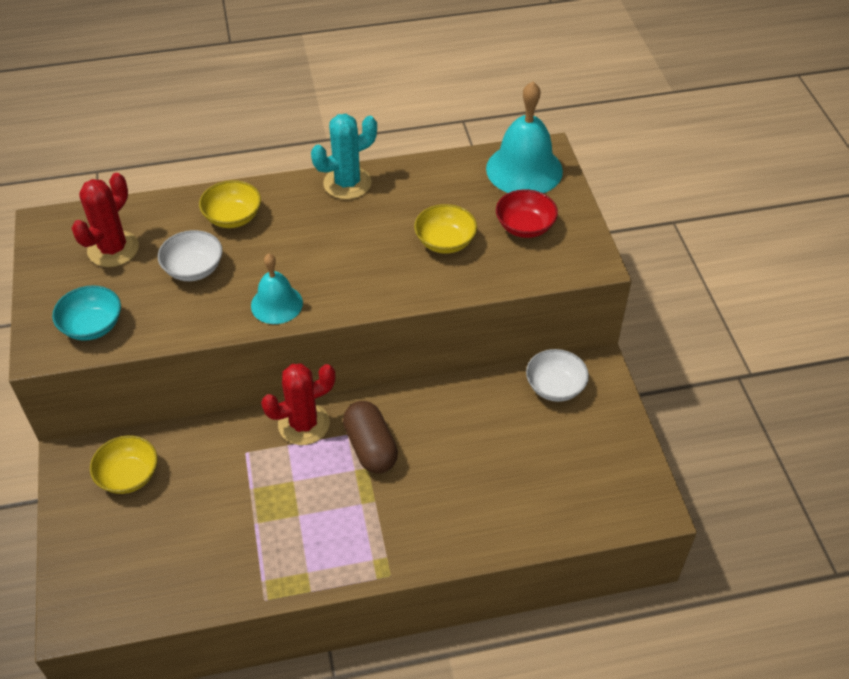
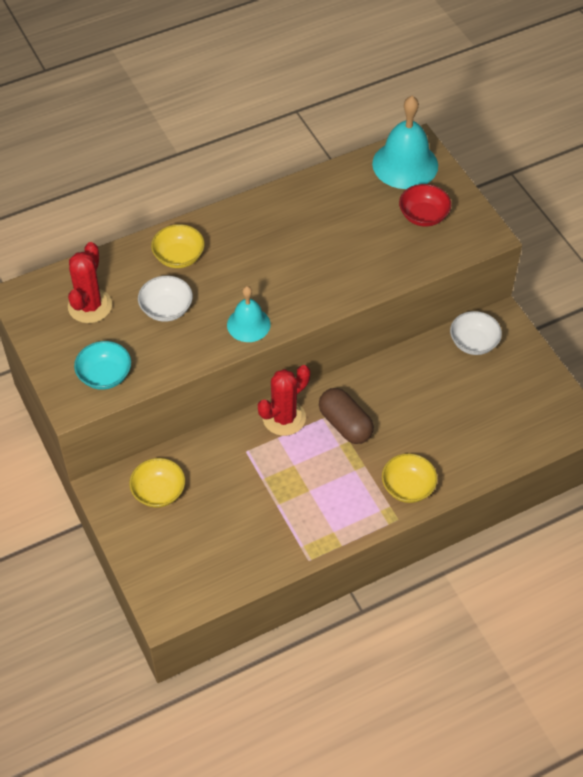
camera: 15 degrees left, 5 degrees up
turquoise cactus [311,114,377,199] -> none
yellow bowl [414,204,477,254] -> yellow bowl moved to [382,453,437,503]

